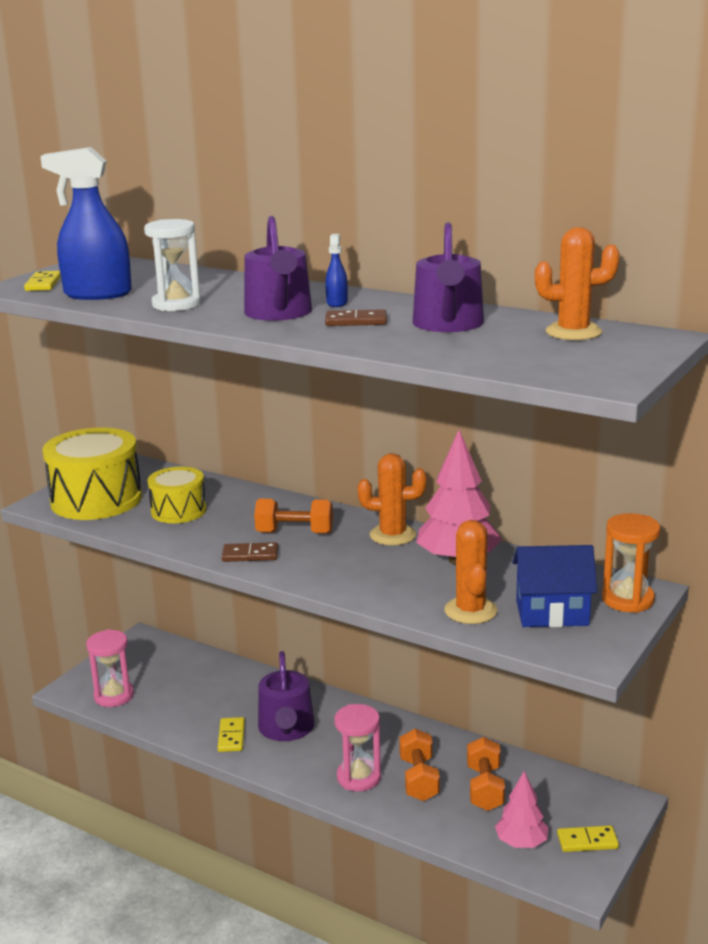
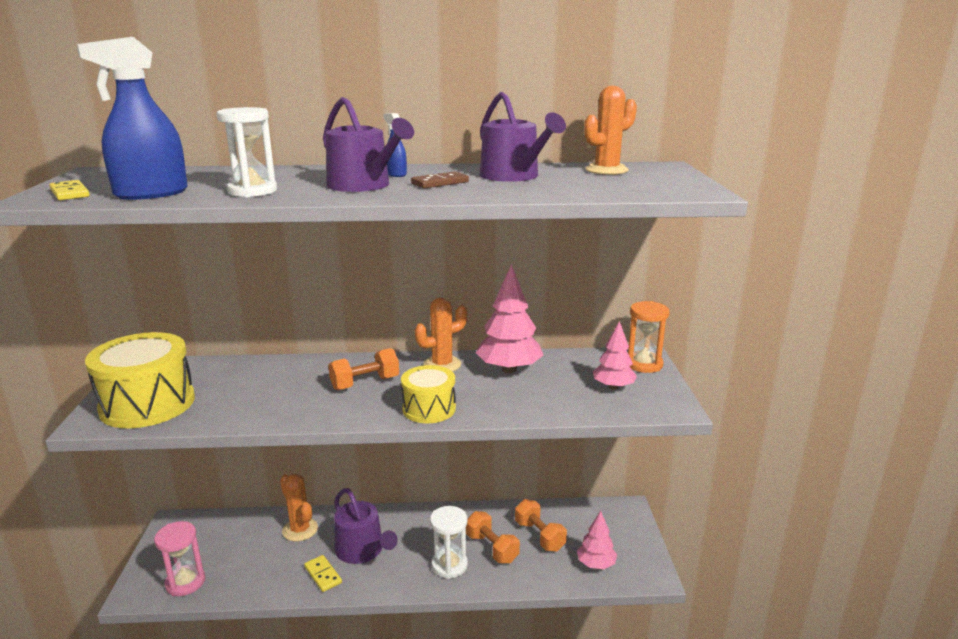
camera: 35 degrees left, 0 degrees up
yellow drum [148,467,206,523] -> yellow drum moved to [401,365,456,423]
brown domino [222,542,278,562] -> none
pink hourglass [334,704,381,791] -> white hourglass [430,506,468,579]
orange cactus [444,520,498,624] -> orange cactus moved to [280,474,318,542]
blue house [512,545,597,627] -> pink tree [593,321,637,390]
yellow domino [557,825,619,852] -> none

